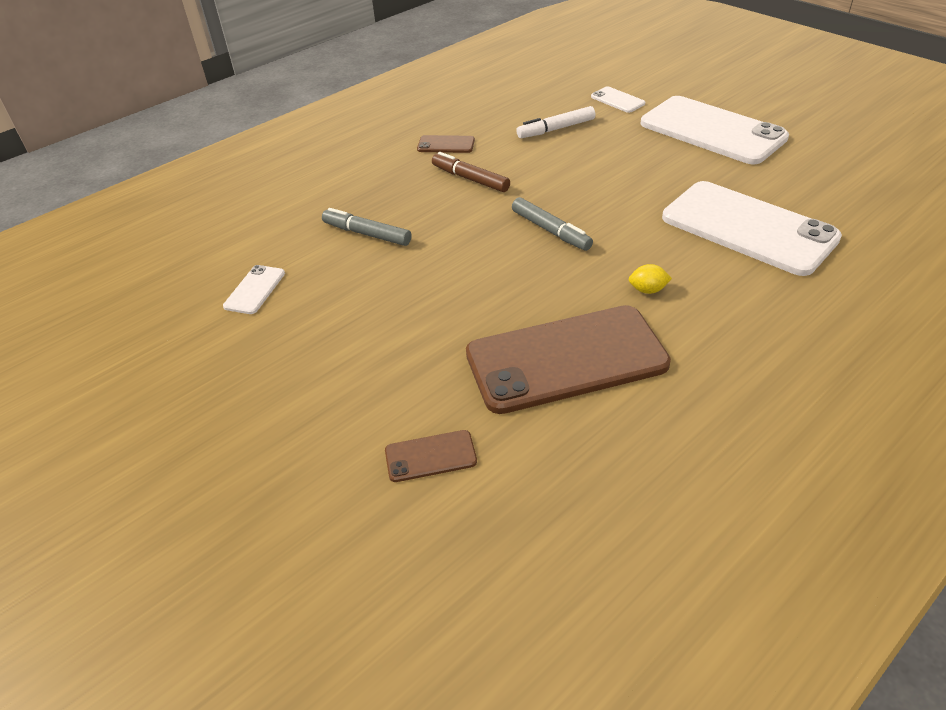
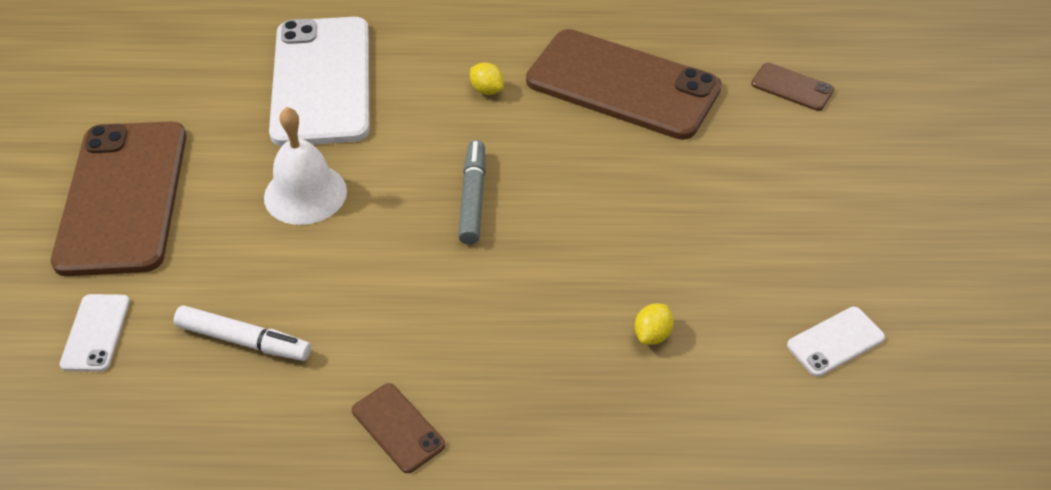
camera: 140 degrees left, 5 degrees up
grey marker [322,208,411,246] -> yellow lemon [635,303,674,345]
brown marker [432,152,510,192] -> none
white phone [641,96,789,164] -> brown phone [51,122,186,276]
none -> white bell [264,107,347,225]

